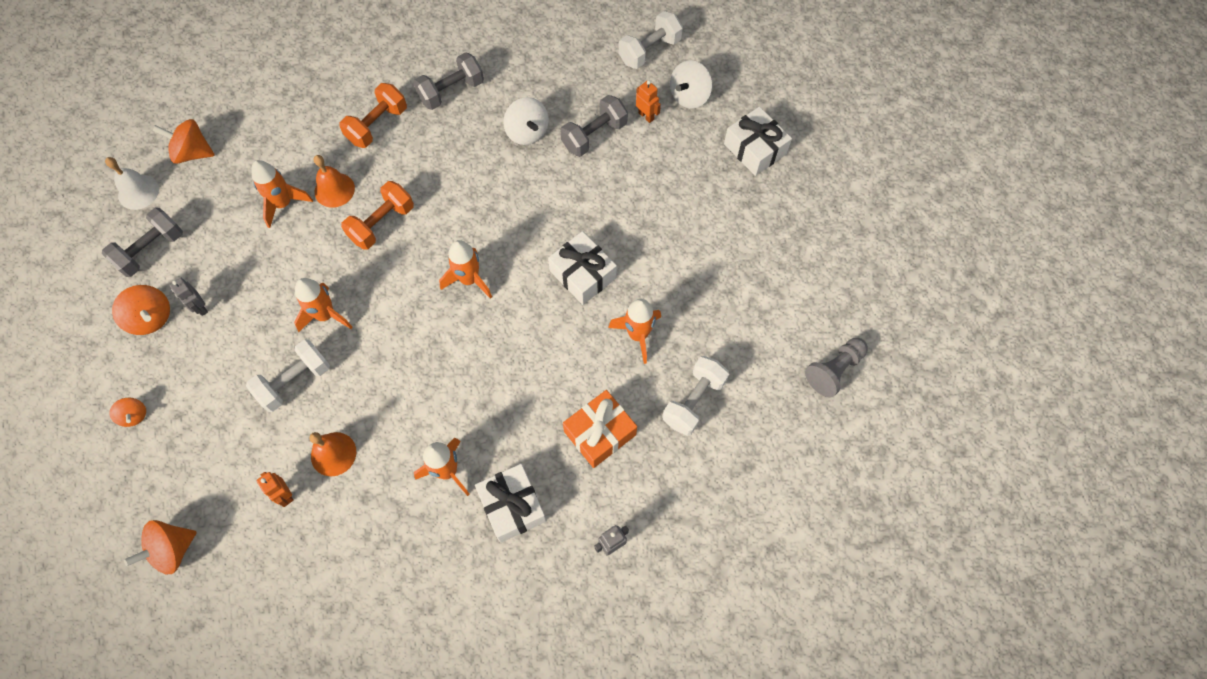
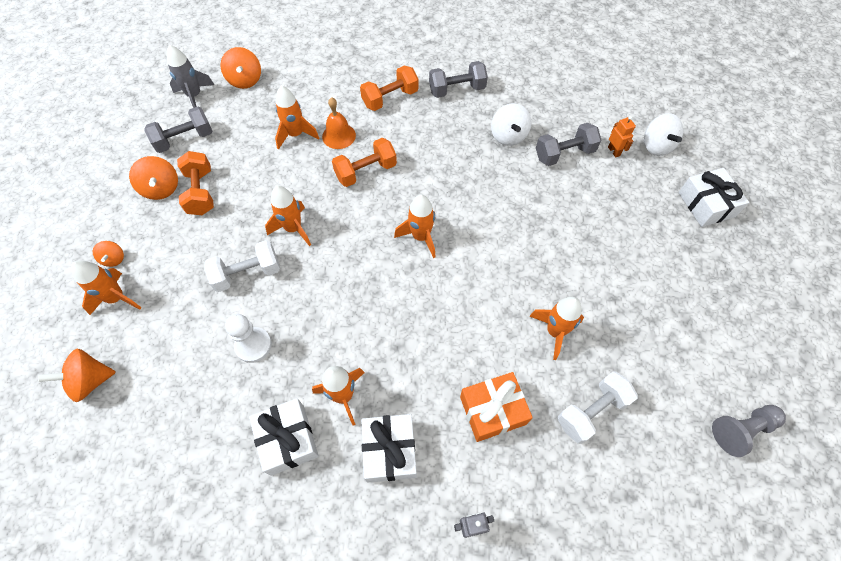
camera: 20 degrees right, 5 degrees down
white bell [105,157,159,210] -> grey rocket [167,45,214,108]
orange spinning top [153,119,215,164] -> orange spinning top turned 135 degrees counterclockwise [221,47,261,89]
grey robot [169,278,208,316] -> orange dumbbell [177,151,214,215]
orange robot [256,472,294,507] -> none
orange bell [309,432,356,476] -> white pawn [225,314,272,363]
white gift [548,231,617,305] -> white gift moved to [249,398,319,476]
white dumbbell [618,11,683,69] -> none
white spinning top [670,60,712,108] -> white spinning top turned 75 degrees counterclockwise [644,113,683,156]
none -> orange rocket [71,260,142,315]

